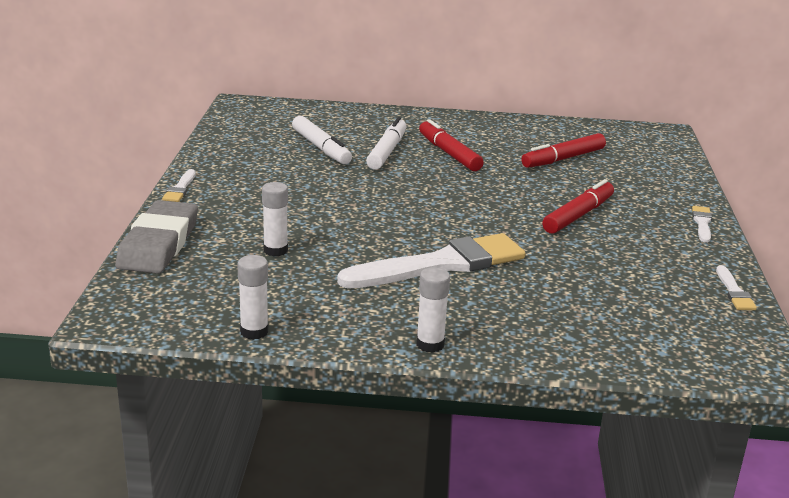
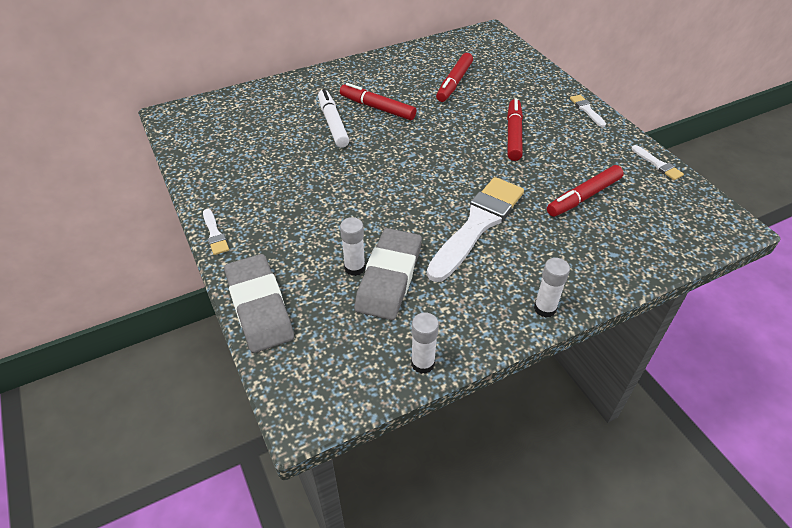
camera: 30 degrees left, 20 degrees up
white marker [292,116,352,164] -> none
none -> grey eraser [354,228,422,320]
none -> red marker [547,165,624,217]

